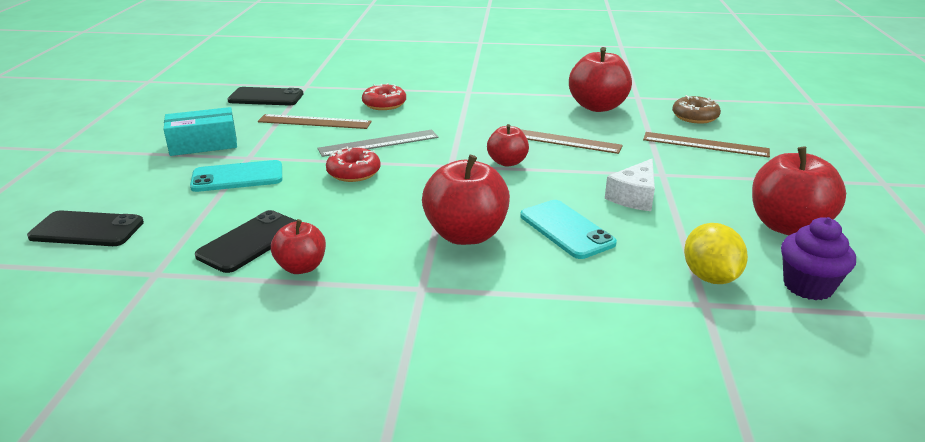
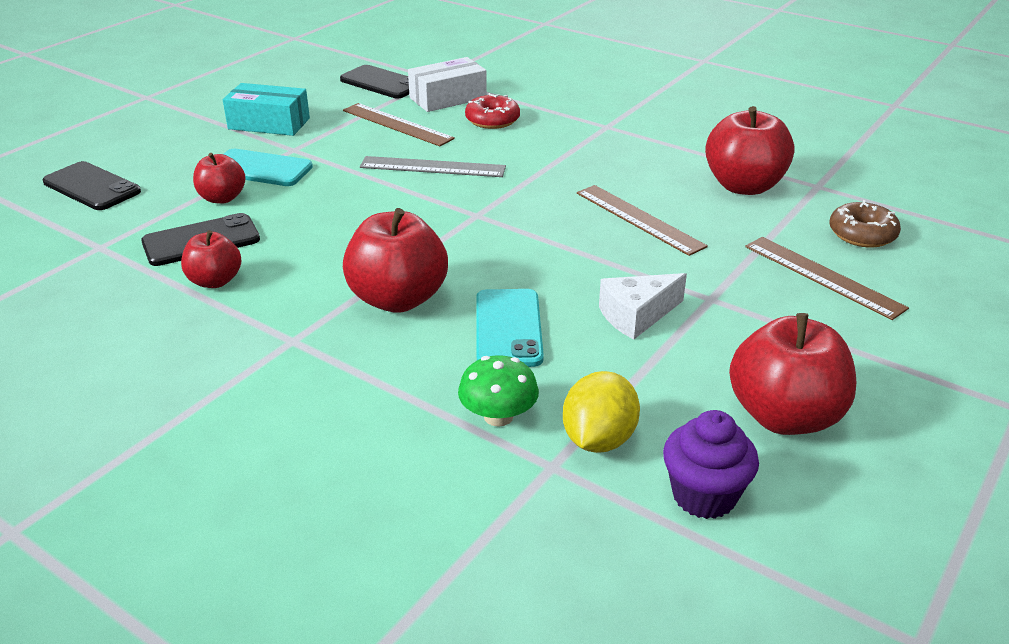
camera: 30 degrees right, 5 degrees up
red donut [326,146,381,182] -> none
red apple [487,124,529,167] -> red apple moved to [193,153,246,204]
none -> white box [408,57,487,112]
none -> green mushroom [458,355,539,427]

